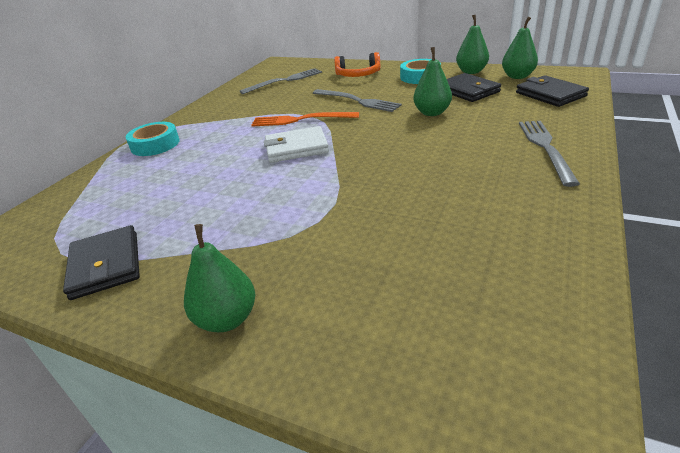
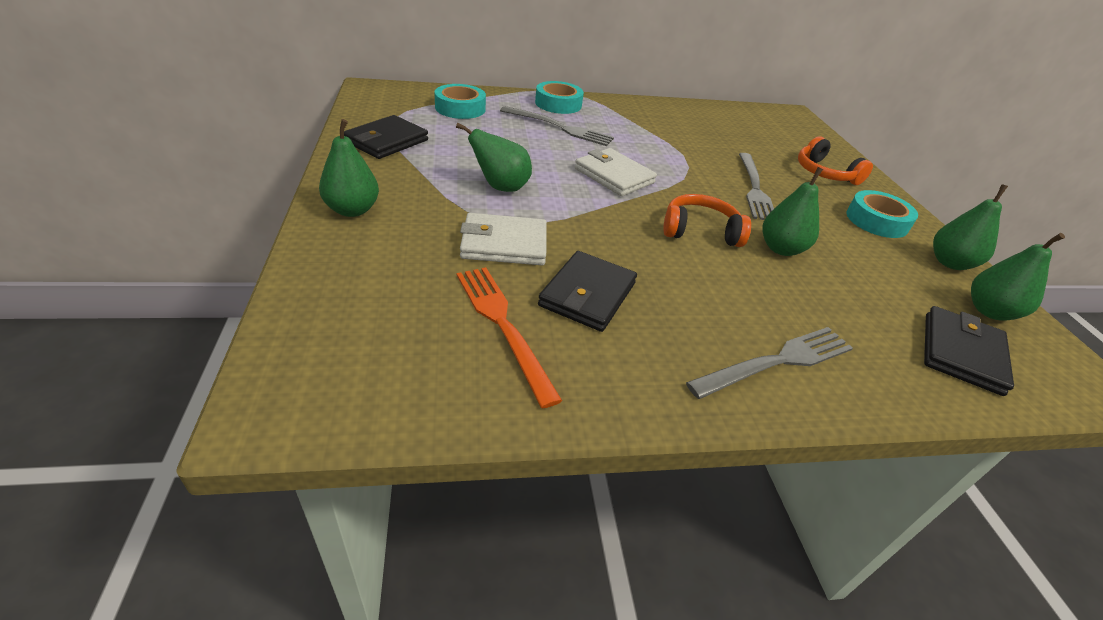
camera: 50 degrees right, 5 degrees up
grey fork [239,68,322,94] -> grey fork moved to [500,106,614,146]
orange fork [251,112,359,127] -> orange fork moved to [457,267,562,409]
black wallet [447,73,501,102] -> black wallet moved to [538,251,637,332]
none -> turquoise tape [434,84,486,119]
none -> green pear [456,123,532,192]
none -> white wallet [460,213,547,265]
none -> orange headphones [663,194,751,247]

